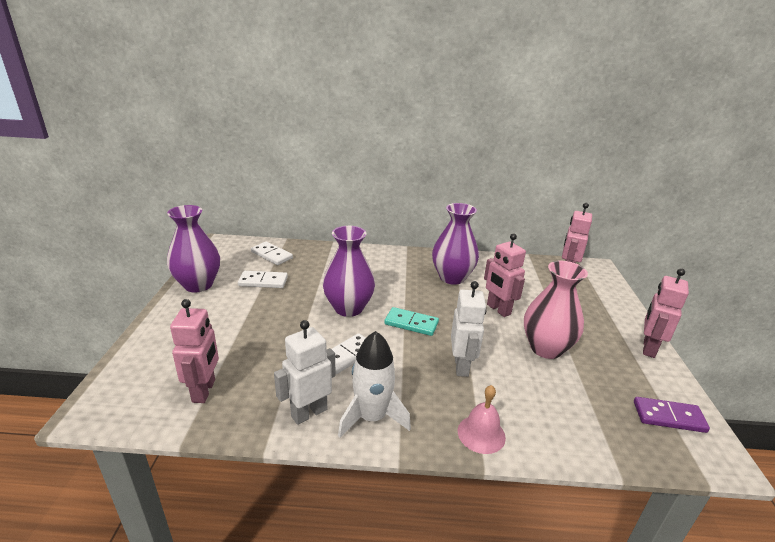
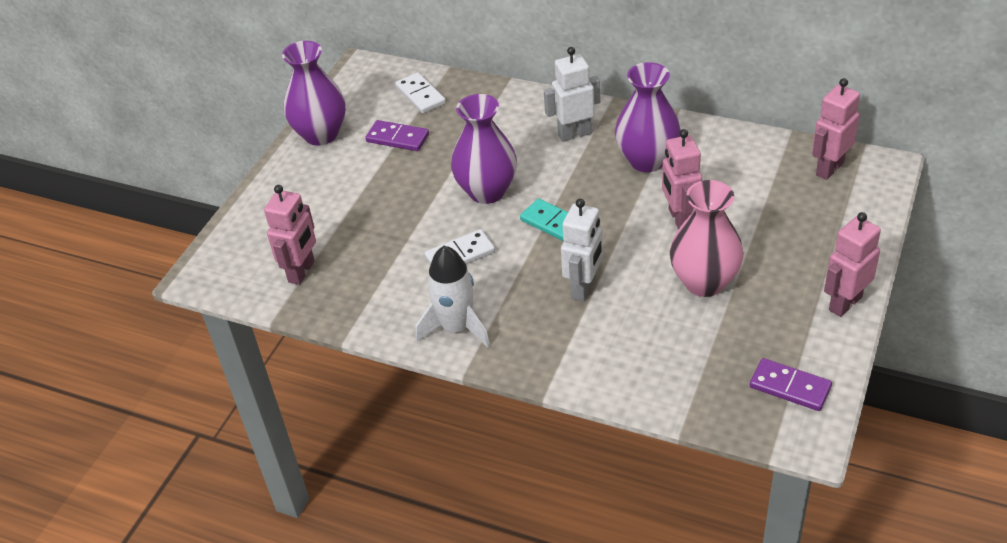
camera: 25 degrees right, 15 degrees up
white domino [238,271,288,288] -> purple domino [365,120,429,151]
white robot [274,320,335,425] -> white robot moved to [544,47,600,142]
pink bell [458,385,506,454] -> none

